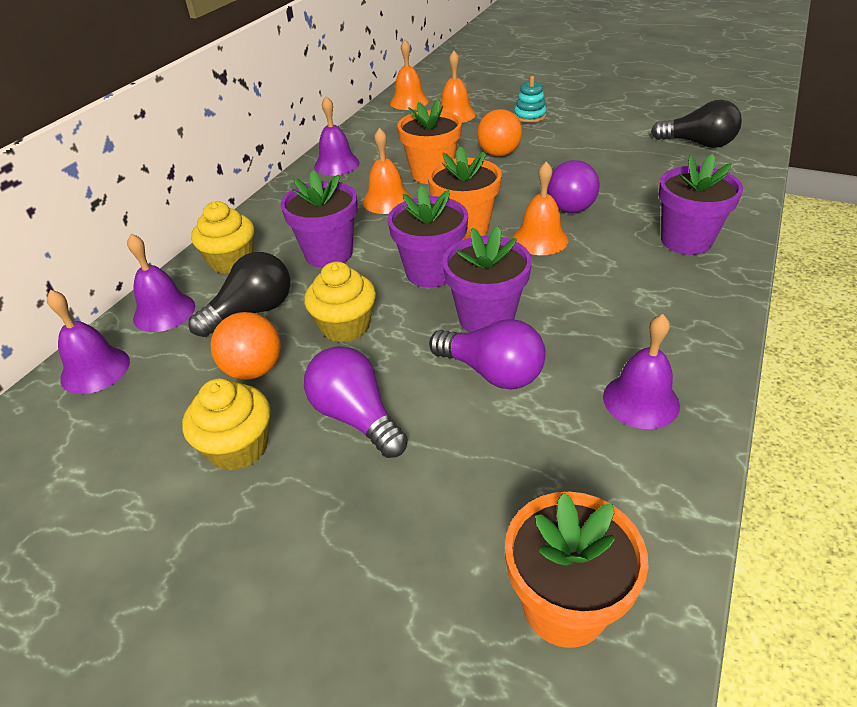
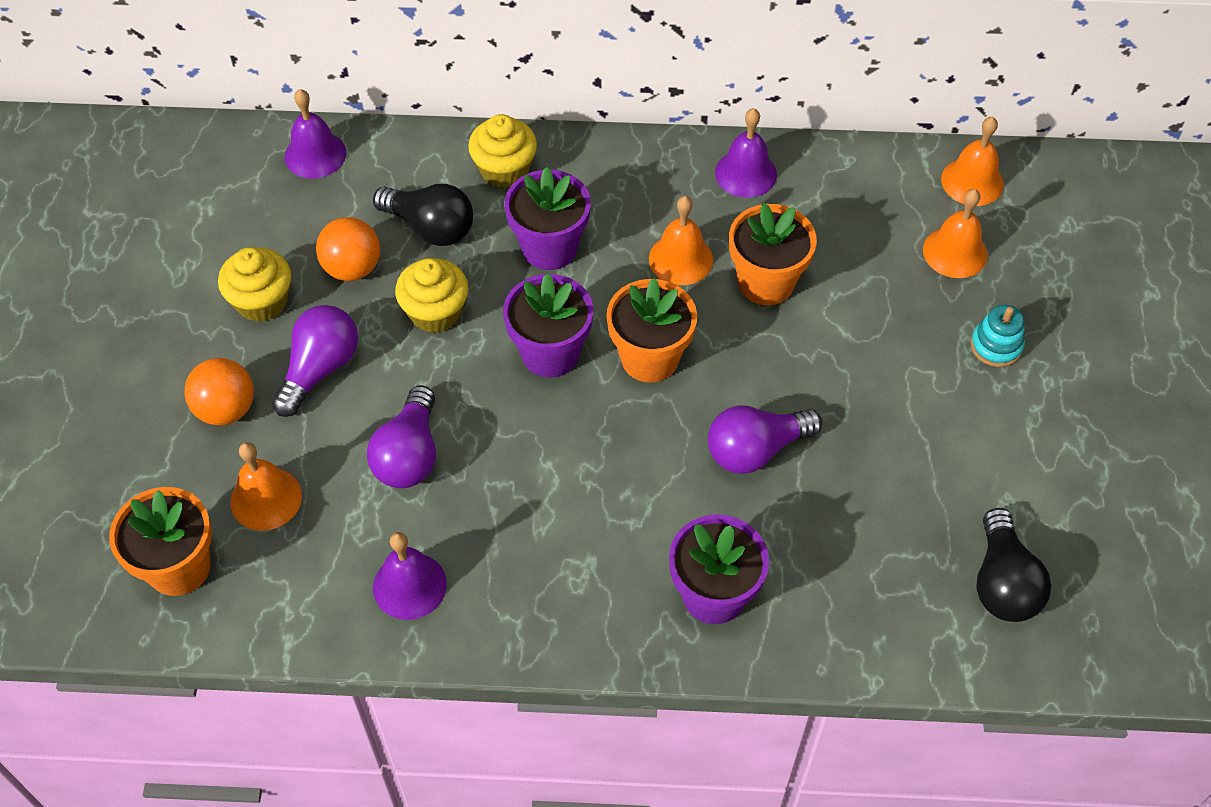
camera: 65 degrees right, 15 degrees up
purple bell [127,234,195,332] -> none
purple flower pot [442,226,532,332] -> none
orange ball [477,109,522,157] -> orange ball moved to [185,358,254,425]
orange bell [512,161,569,255] -> orange bell moved to [231,442,302,531]

